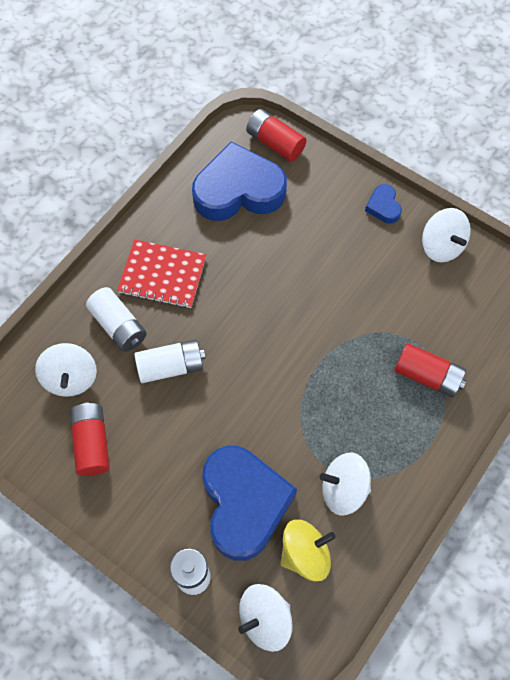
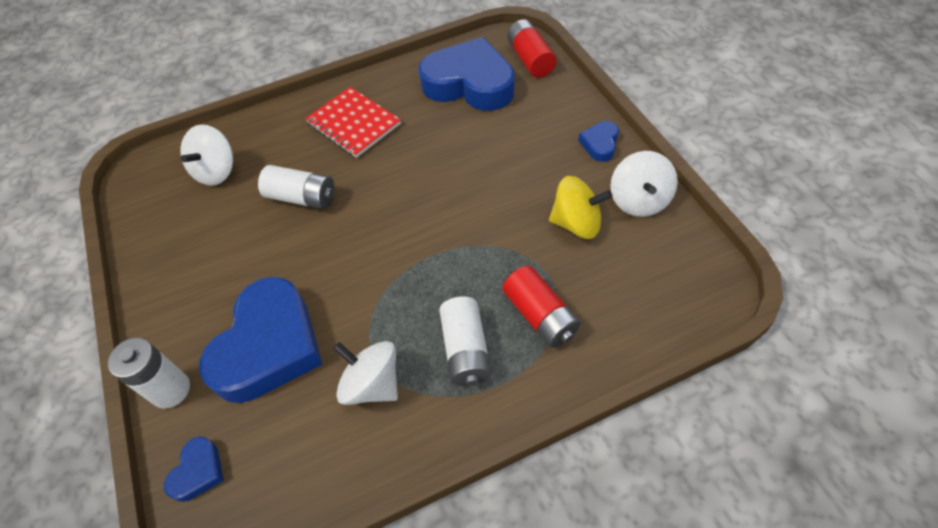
camera: 35 degrees right, 10 degrees down
red battery [70,403,110,476] -> none
white battery [86,287,147,352] -> white battery moved to [439,296,492,386]
white spinning top [238,584,293,652] -> blue heart [164,437,224,502]
yellow spinning top [280,520,336,581] -> yellow spinning top moved to [549,176,612,239]

